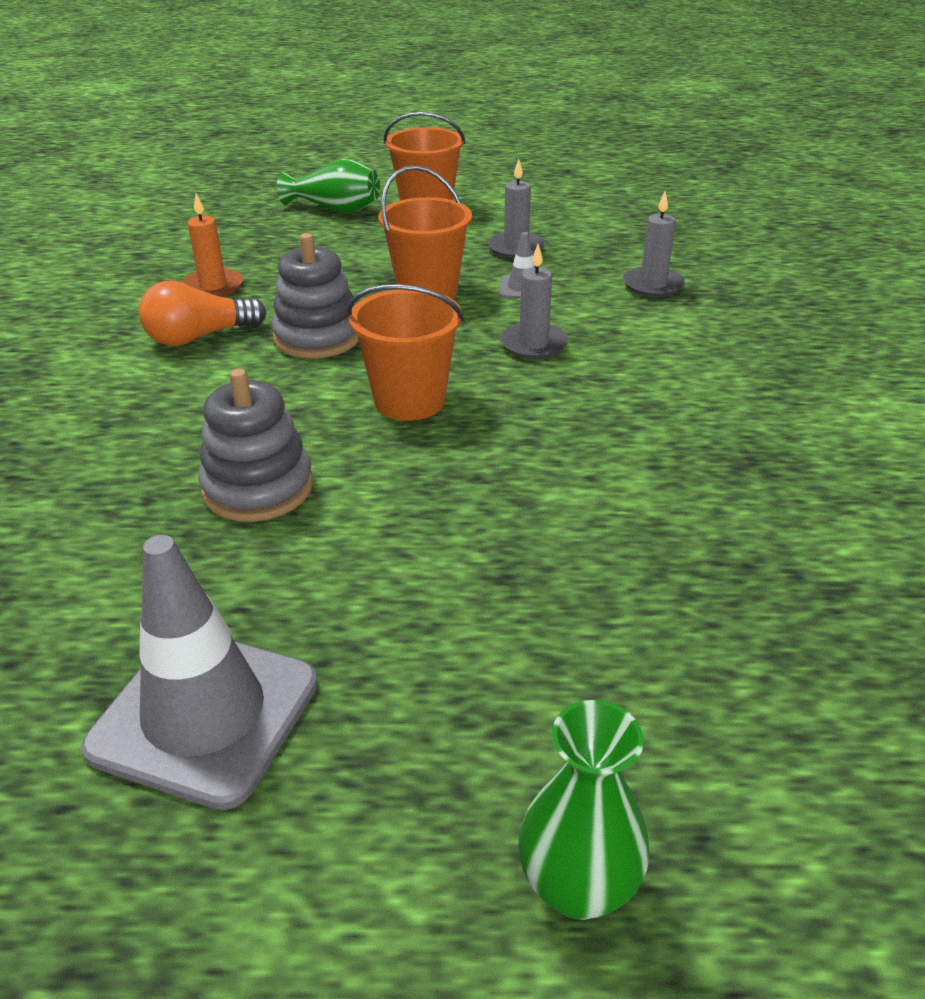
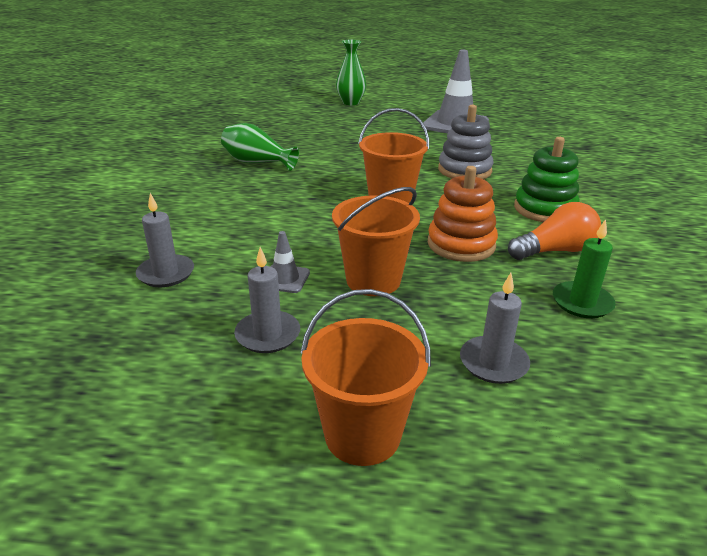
camera: 175 degrees left, 5 degrees down
orange candle [182,193,243,297] -> green candle [553,219,616,318]
grey stacking toy [271,233,359,359] -> orange stacking toy [428,166,498,262]
green vase [277,159,380,213] -> green vase moved to [221,123,299,171]
grey candle [500,244,568,359] -> grey candle moved to [460,273,530,384]
none -> green stacking toy [514,137,580,222]

